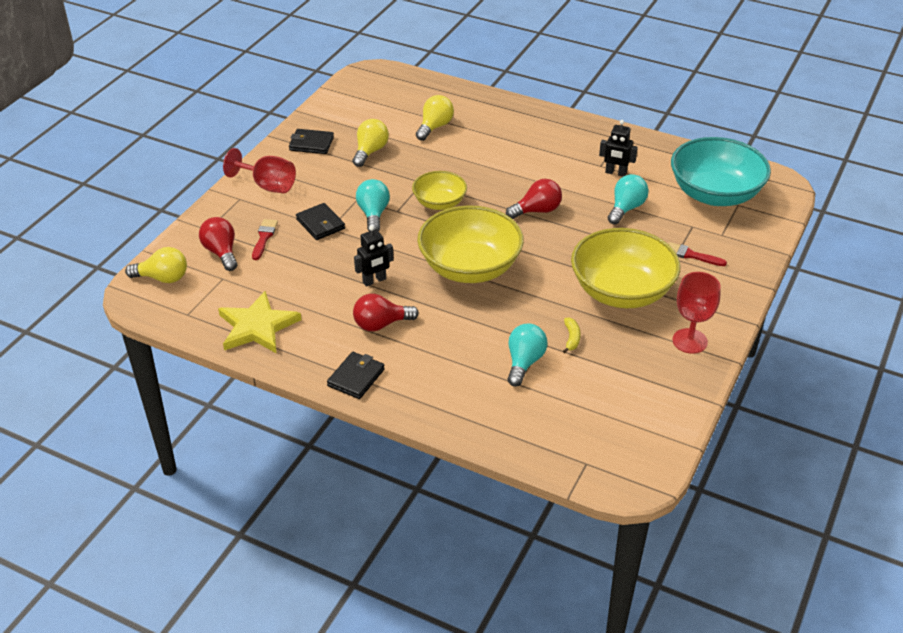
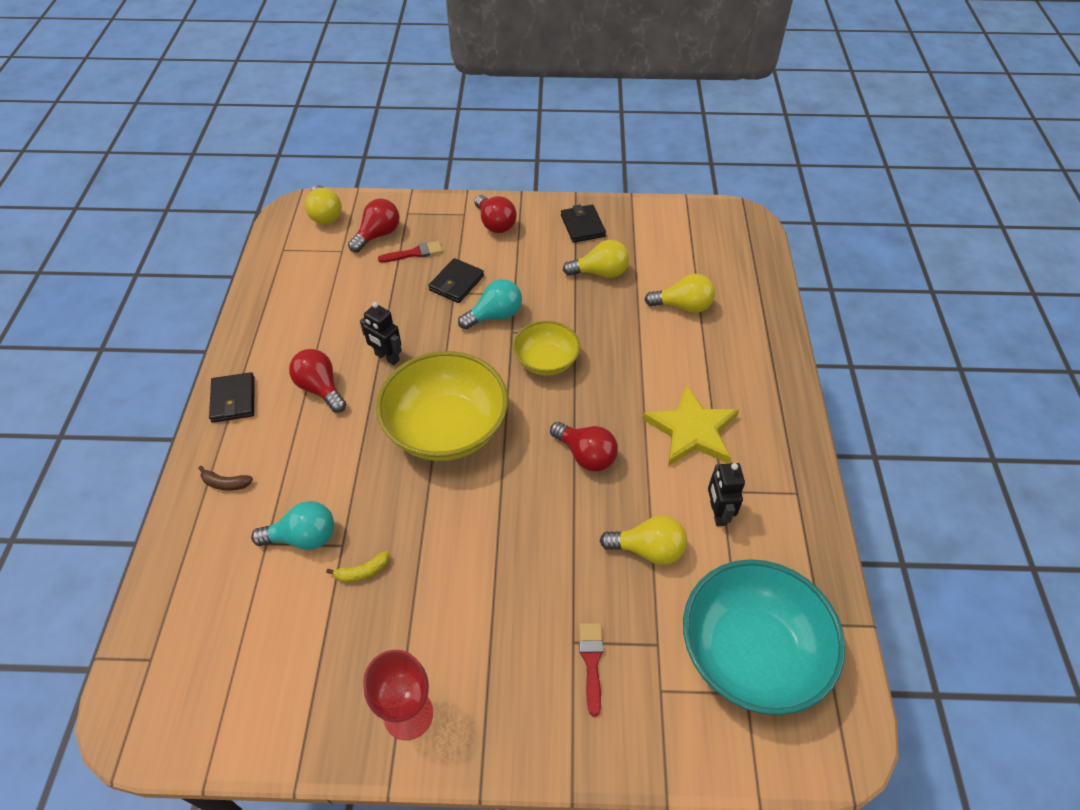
camera: 65 degrees right, 10 degrees up
yellow star [218,291,301,354] -> yellow star moved to [642,385,739,466]
red goblet [223,148,296,193] -> red light bulb [474,195,517,233]
black wallet [327,352,385,399] -> black wallet turned 75 degrees clockwise [209,372,255,423]
yellow bowl [571,228,680,308] -> none
turquoise light bulb [608,174,649,224] -> yellow light bulb [600,515,687,565]
none -> brown banana [198,466,253,491]

